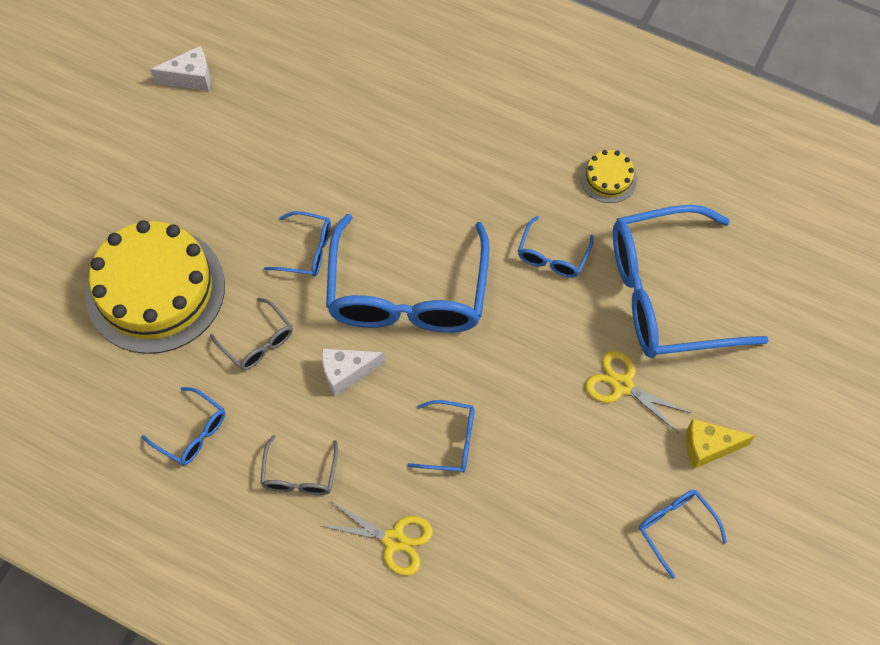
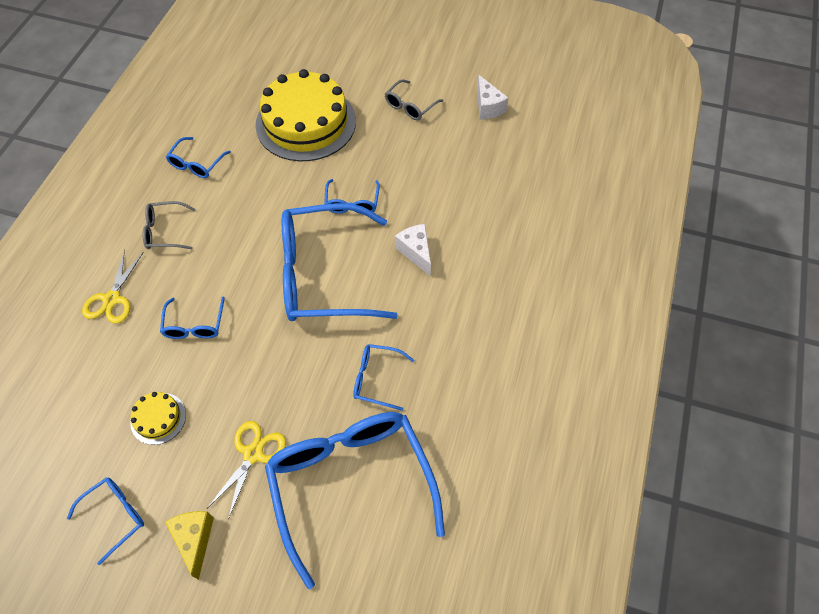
camera: 80 degrees right, 5 degrees down
grey glasses [210,297,293,370] -> grey glasses moved to [385,79,443,120]
white cheese [322,348,385,397] -> white cheese moved to [395,224,431,276]
yellow cake [580,150,637,203] -> yellow cake moved to [130,392,186,445]

